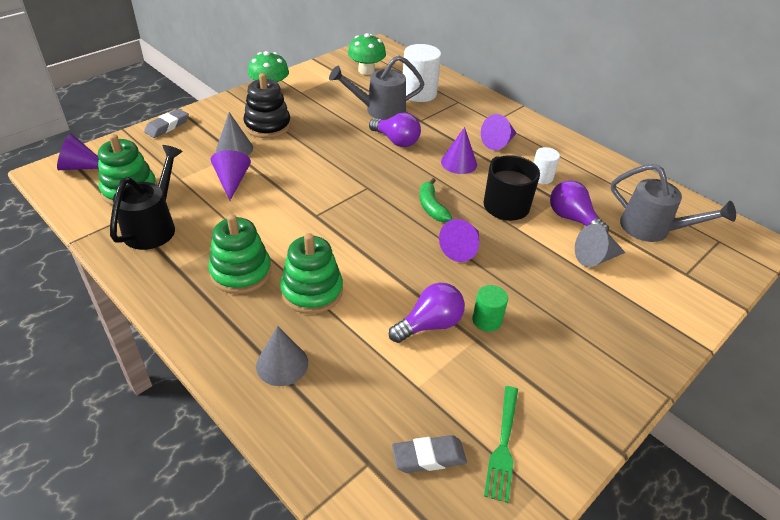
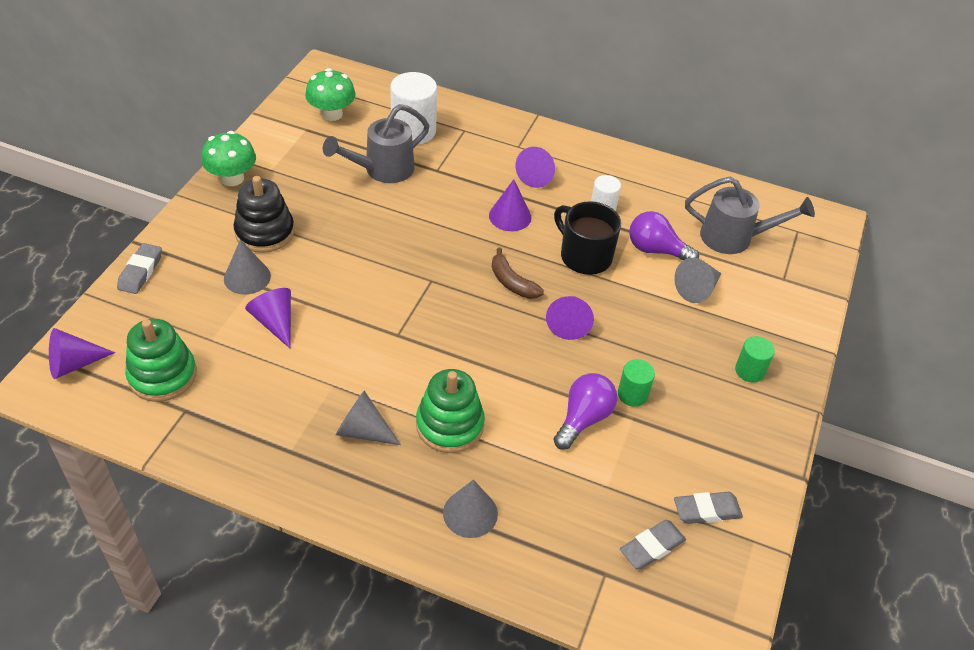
camera: 25 degrees left, 5 degrees up
black watering can [110,145,183,250] -> none
green stacking toy [208,214,271,294] -> grey cone [336,391,401,445]
purple light bulb [369,113,421,147] -> none
green banana [420,178,452,222] -> brown banana [492,247,544,299]
green fork [484,386,518,503] -> grey eraser [674,492,743,524]
none -> green cylinder [735,336,775,383]

